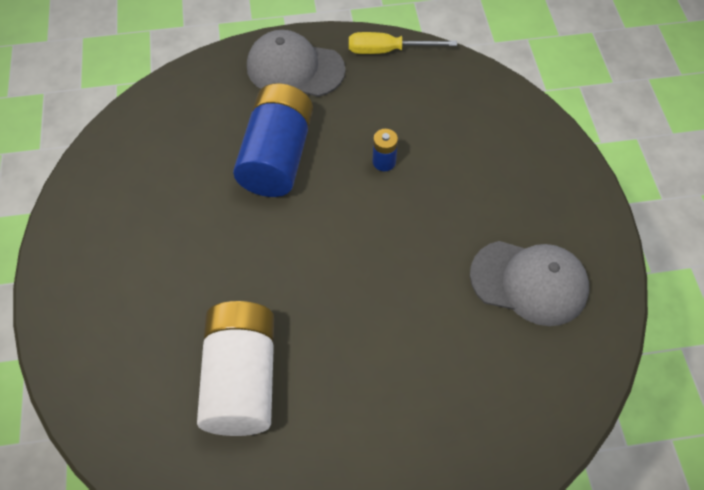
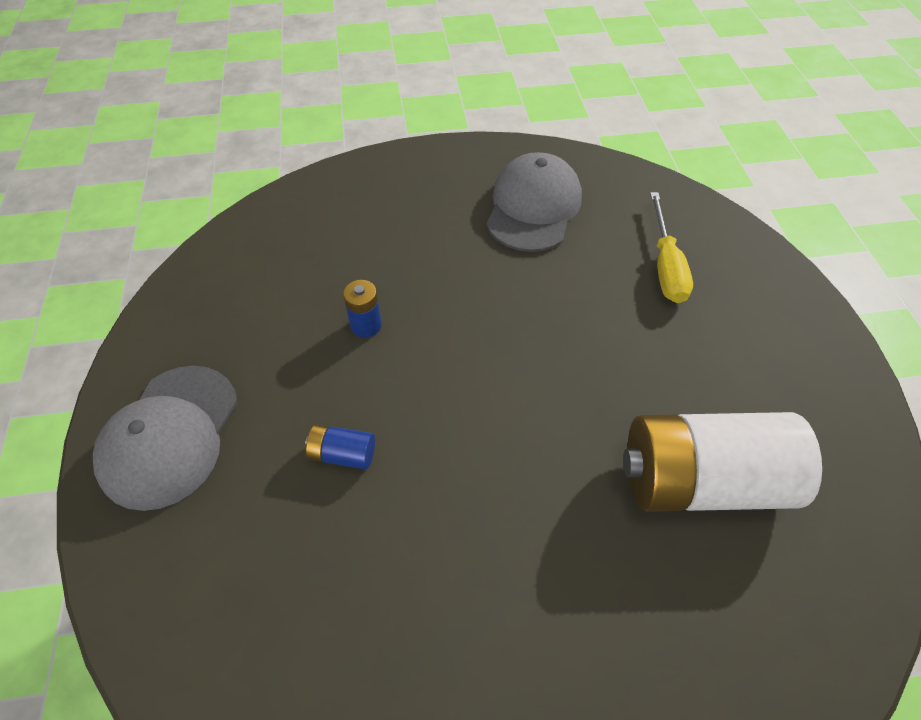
camera: 90 degrees left, 5 degrees down
blue battery [233,83,313,197] -> blue battery [305,424,375,470], size x0.41
yellow screwdriver [349,32,457,54] -> yellow screwdriver moved to [650,192,693,303]

